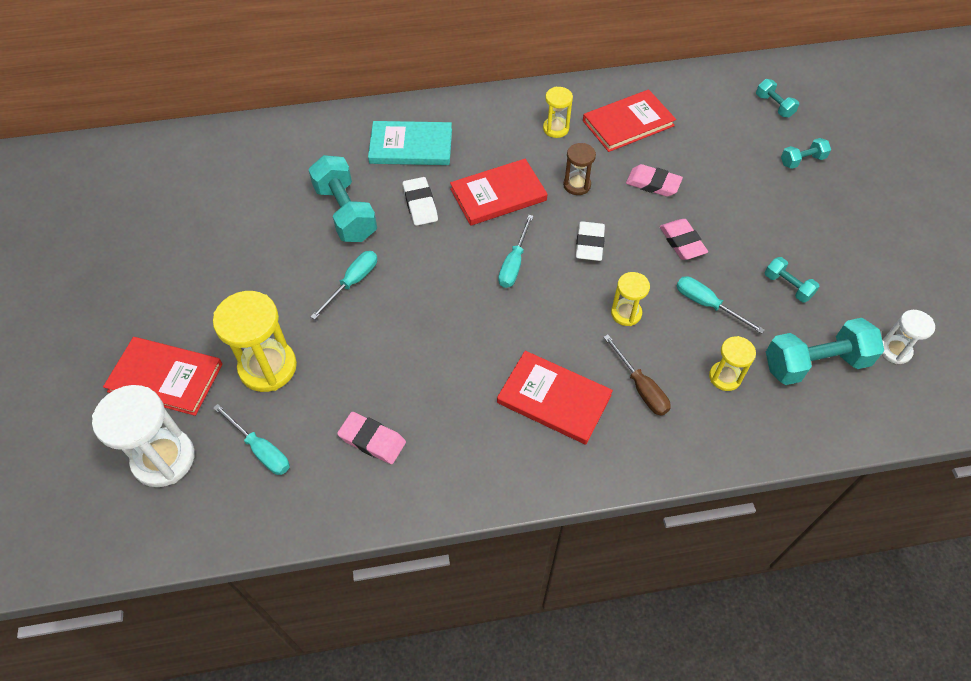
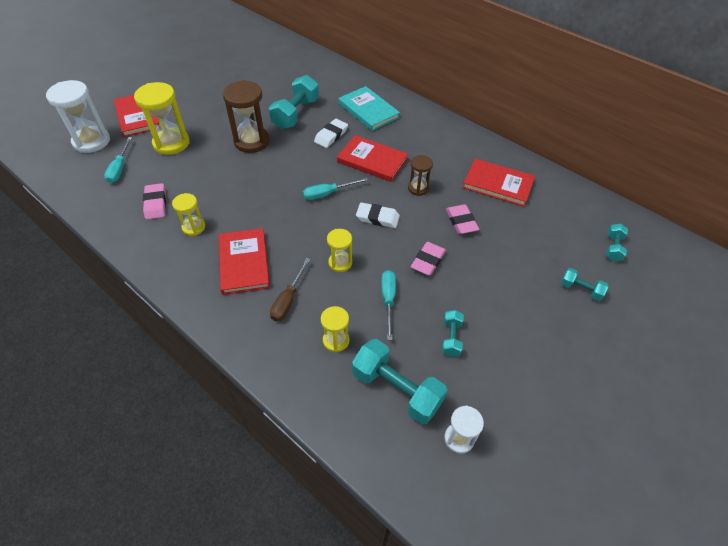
camera: 50 degrees right, 5 degrees down
turquoise screwdriver [311,251,377,320] -> brown hourglass [223,80,270,153]
yellow hourglass [543,87,573,138] -> yellow hourglass moved to [172,193,205,236]
white eraser [576,221,605,261] -> white eraser turned 45 degrees clockwise [356,203,400,228]

